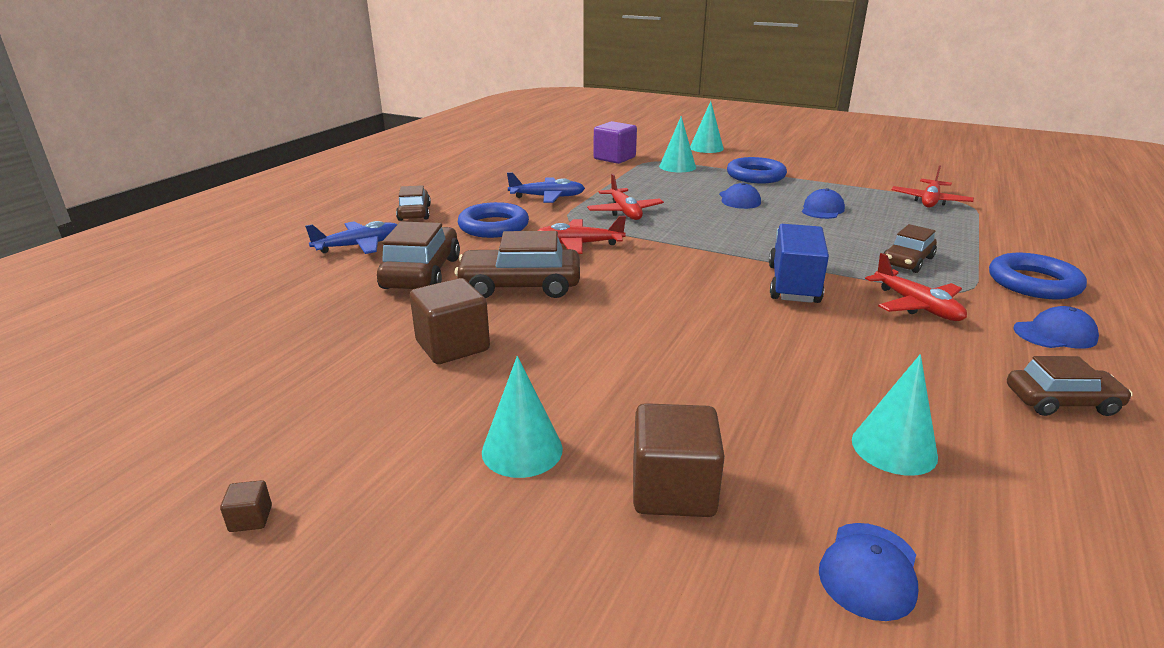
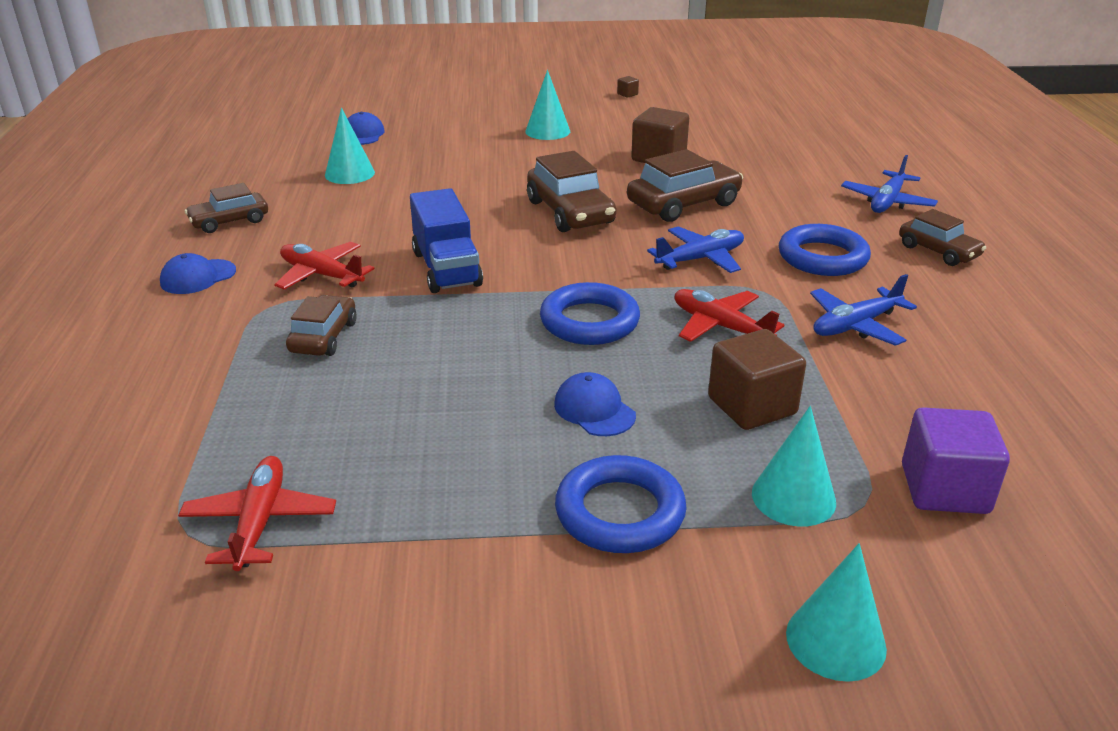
camera: 150 degrees right, 5 degrees up
brown car [377,221,460,289] -> brown car moved to [527,151,616,232]
red plane [537,216,626,254] -> blue plane [647,226,744,273]
brown cube [633,403,725,517] -> brown cube moved to [708,329,806,430]
blue cap [802,188,845,219] -> none
blue ring [989,253,1087,299] -> blue ring moved to [540,282,640,345]

